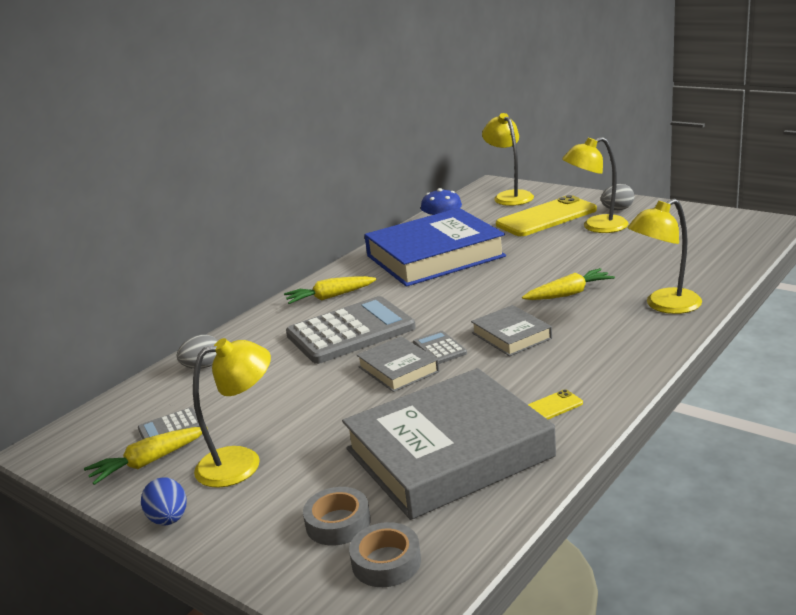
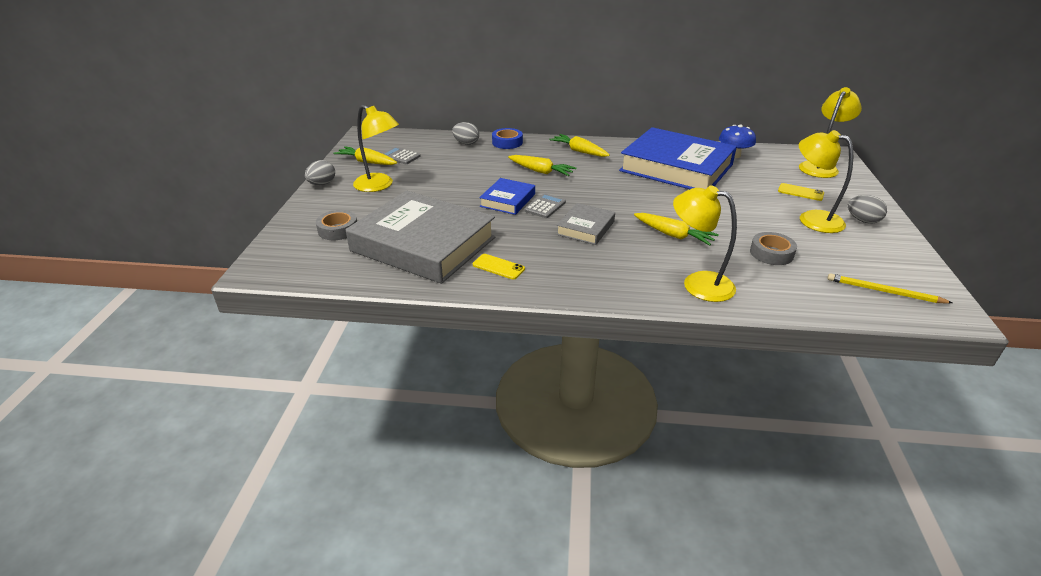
camera: 55 degrees right, 10 degrees up
blue egg [141,477,186,525] -> grey egg [305,160,335,185]
grey calculator [286,296,416,364] -> yellow carrot [508,155,576,176]
grey tape [349,522,421,587] -> grey tape moved to [750,232,797,265]
grey book [357,336,439,392] -> blue book [479,178,535,215]
yellow phone [496,195,597,236] -> yellow phone [778,183,824,201], size x0.45
none -> blue tape [492,128,523,149]
none -> yellow pencil [827,273,953,304]

